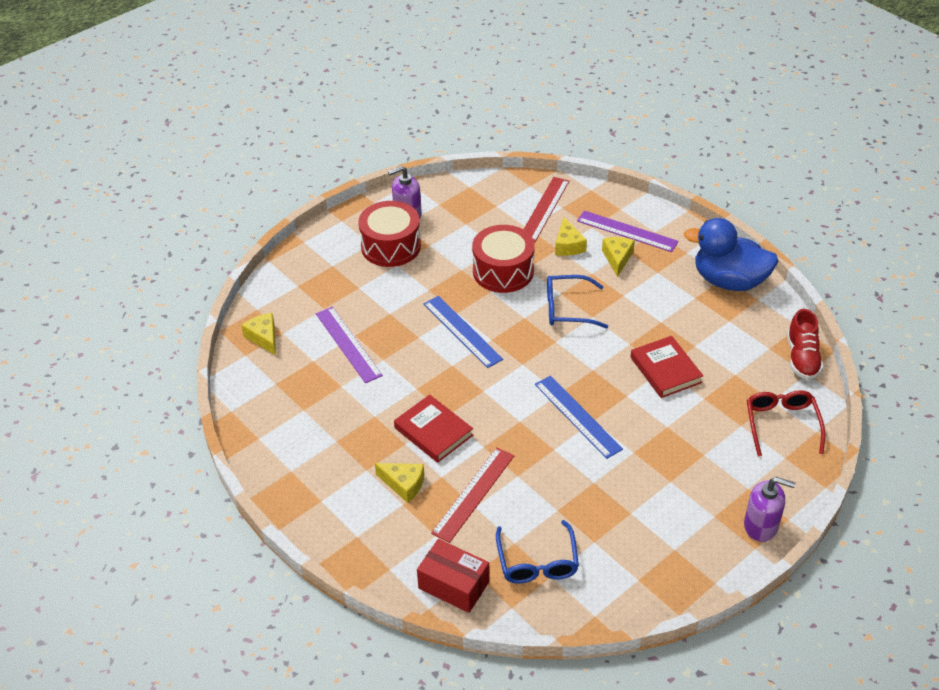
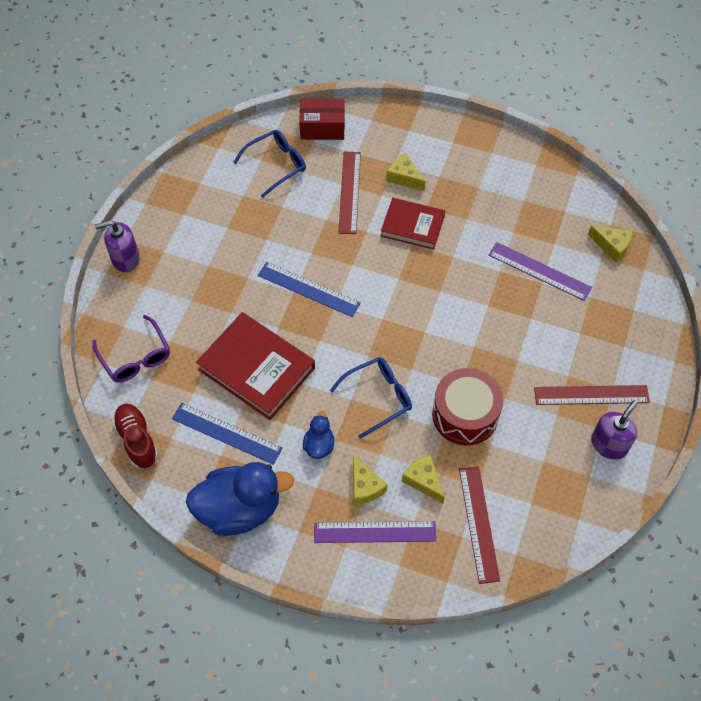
camera: 150 degrees right, 15 degrees up
red drum [358,201,421,267] -> red ruler [534,385,650,405]
yellow cheese [375,463,424,503] -> yellow cheese turned 45 degrees clockwise [386,153,426,191]
blue ruler [424,296,503,368] -> blue ruler moved to [172,403,283,465]
blue glasses [496,520,579,584] -> blue glasses turned 90 degrees clockwise [233,130,306,198]
red book [630,336,703,398] -> red book [196,312,315,420], size x1.57
red glasses [747,390,825,456] -> purple glasses [92,315,170,383]
none -> blue duck [303,411,334,459]

